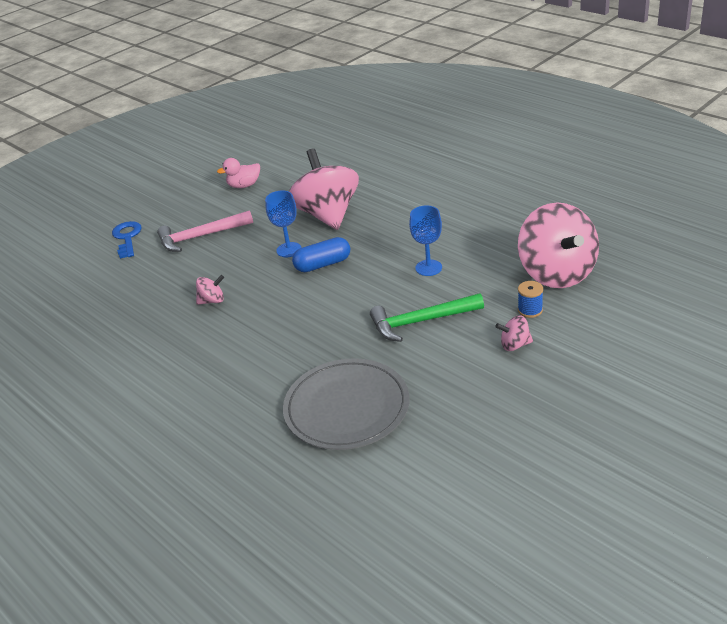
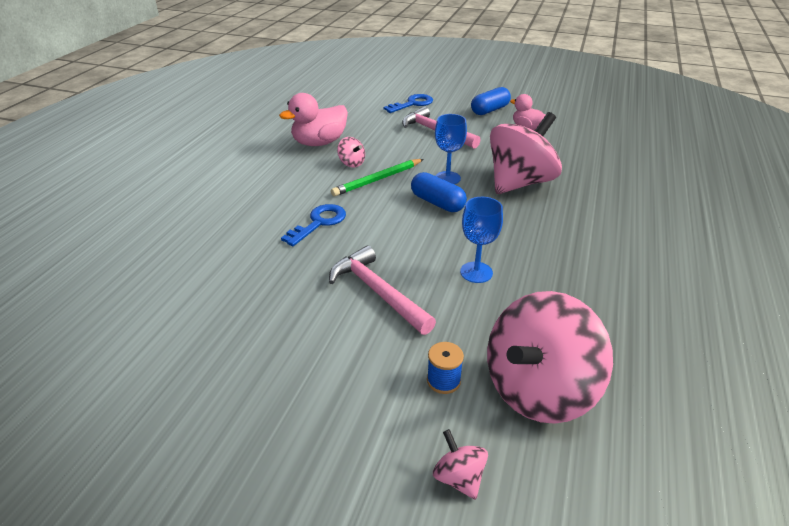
camera: 60 degrees right, 0 degrees up
grey plate [283,358,409,450] -> none
green hammer [370,293,484,342] -> pink hammer [329,245,436,335]
pink spinning top [495,315,533,351] -> pink spinning top moved to [433,429,488,500]
none -> pink duck [279,93,348,146]
none -> blue key [281,204,346,246]
none -> green pencil [331,159,423,196]
none -> blue capsule [471,87,511,115]

